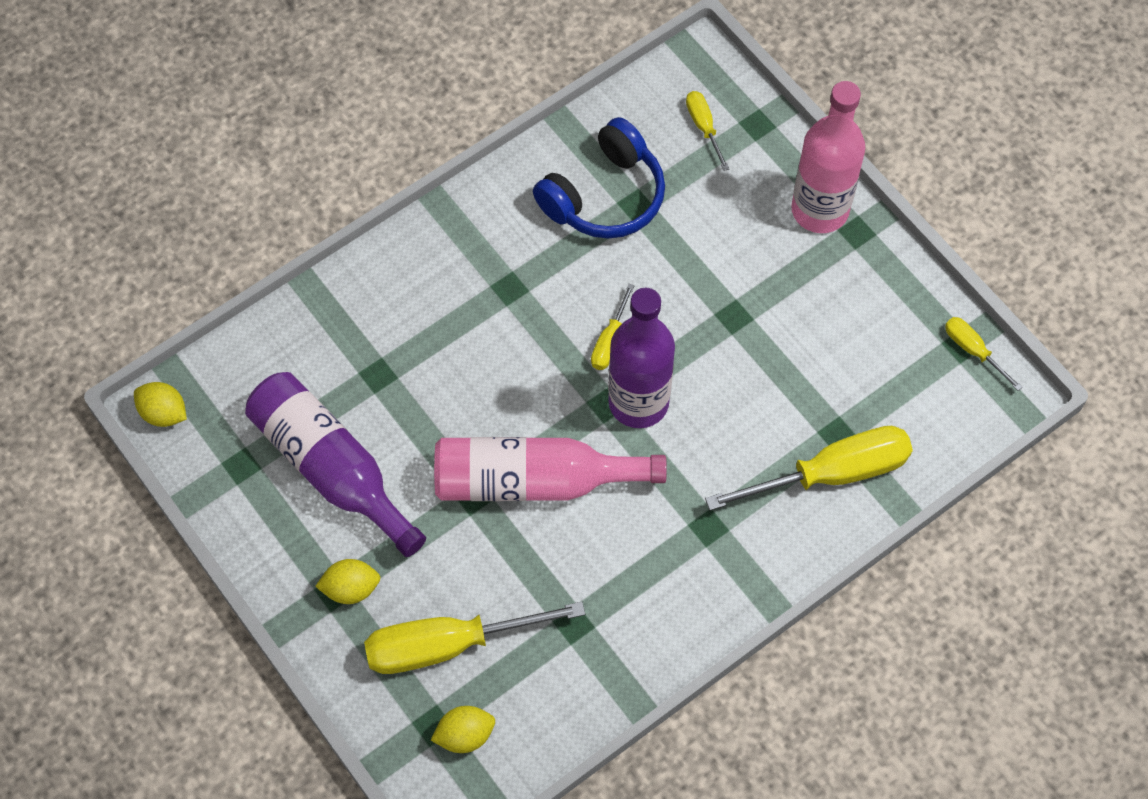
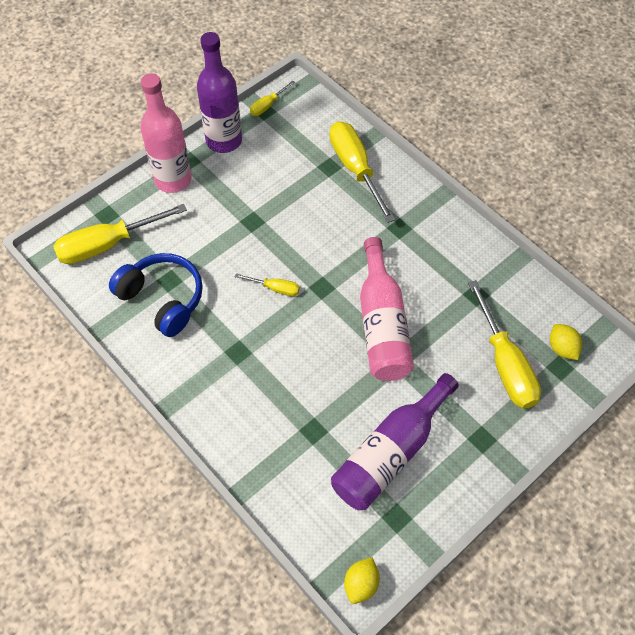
camera: 95 degrees left, 5 degrees down
yellow lemon [315,559,380,604] -> none
purple bottle [608,288,675,428] -> purple bottle moved to [197,32,242,153]
yellow screwdriver [686,91,729,171] -> yellow screwdriver [53,204,187,264], size x2.09

